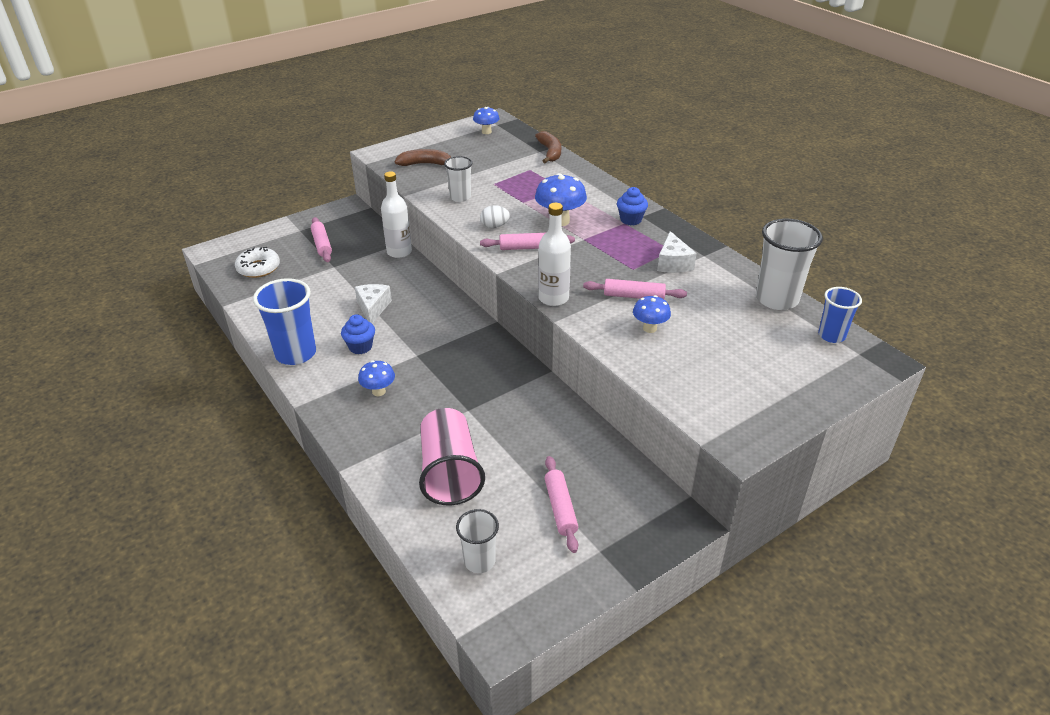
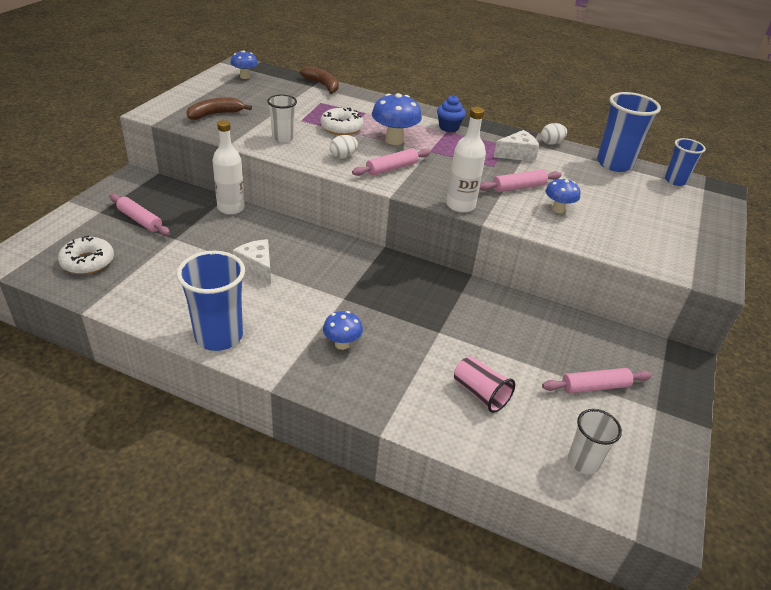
camera: 35 degrees left, 0 degrees up
blue cupcake [341,314,375,354] -> none
pink cup [419,408,485,505] -> pink cup [454,356,515,413], size x0.59
pink rolling pin [545,456,578,553] -> pink rolling pin turned 60 degrees counterclockwise [542,368,652,393]
white cheese [657,231,697,273] -> white cheese turned 75 degrees counterclockwise [494,130,539,162]
white cup [756,219,823,310] -> blue cup [597,92,661,172]
none -> white donut [321,108,364,135]
none -> white egg [541,123,567,145]

